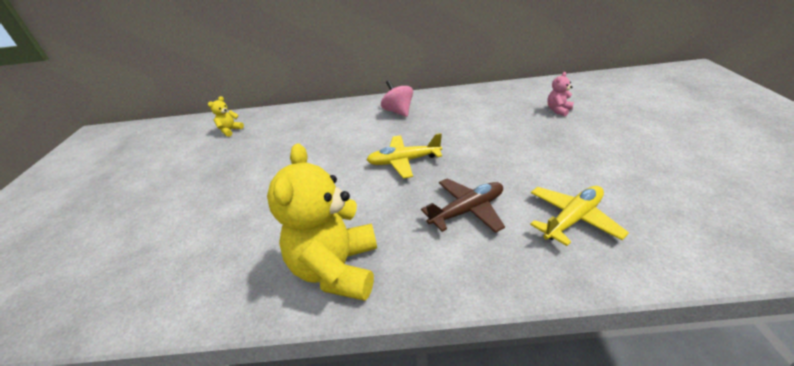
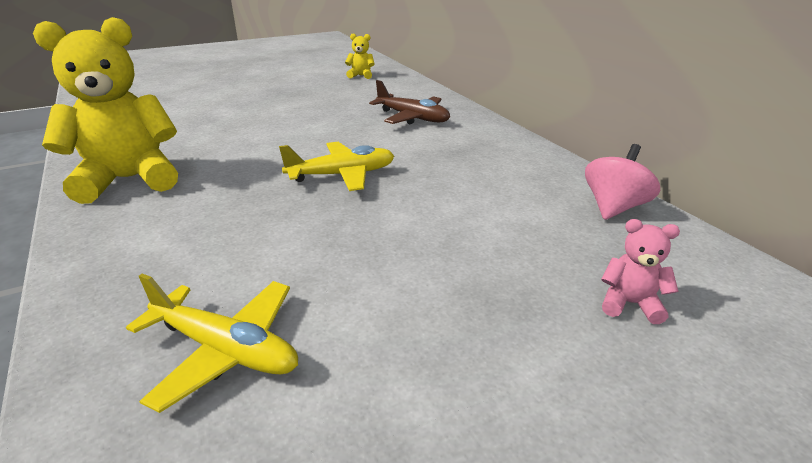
camera: 60 degrees right, 5 degrees down
yellow plane [367,133,442,179] -> yellow plane turned 105 degrees clockwise [279,142,394,191]
pink spinning top [381,80,413,117] -> pink spinning top moved to [585,144,660,220]
brown plane [421,178,505,233] -> brown plane moved to [369,80,450,124]

